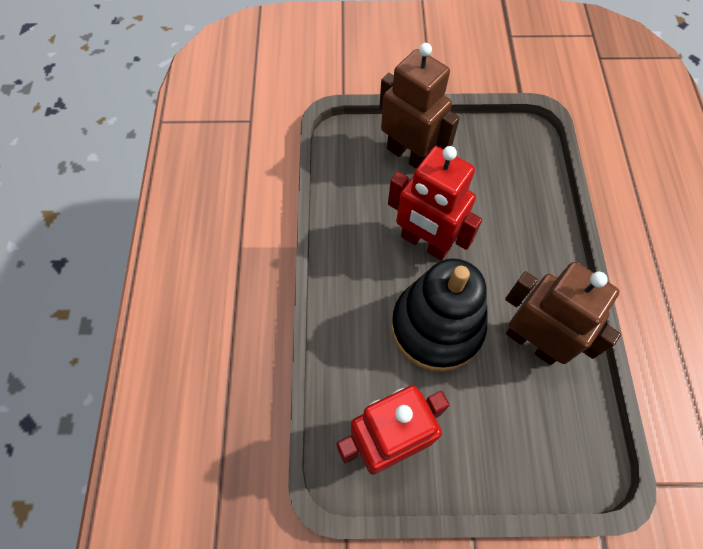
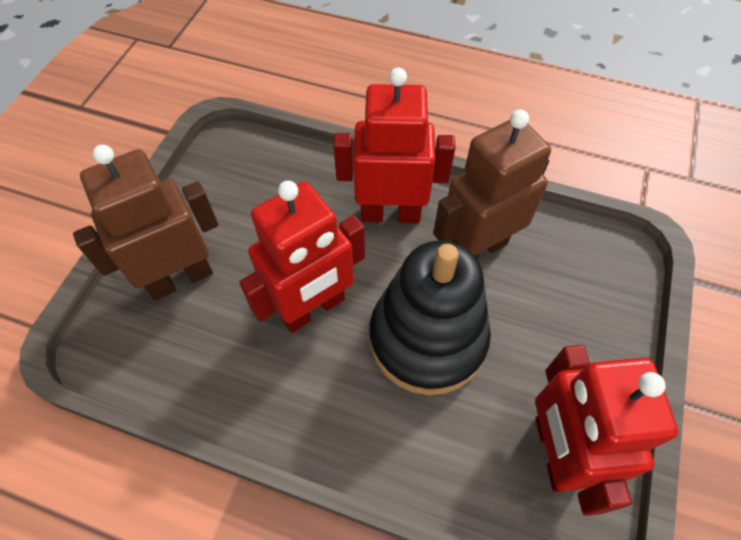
camera: 70 degrees left, 5 degrees down
none -> red robot [334,68,456,223]

